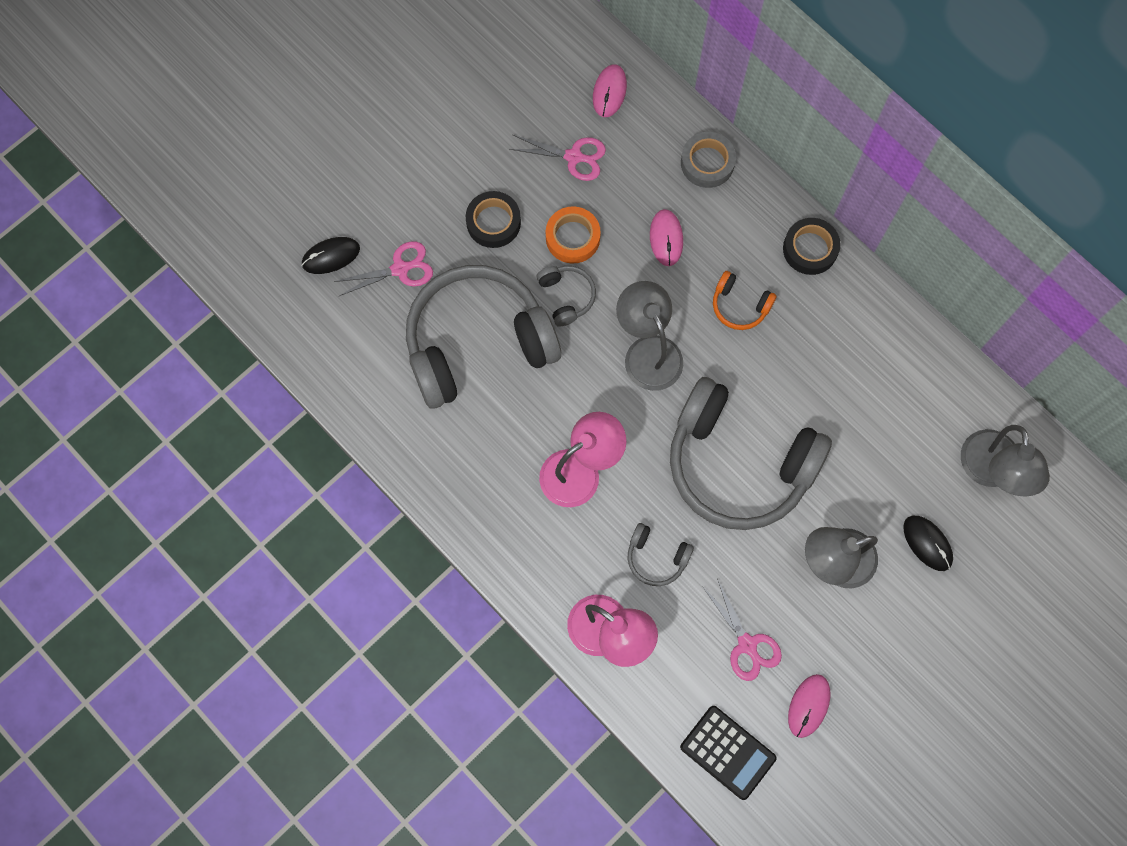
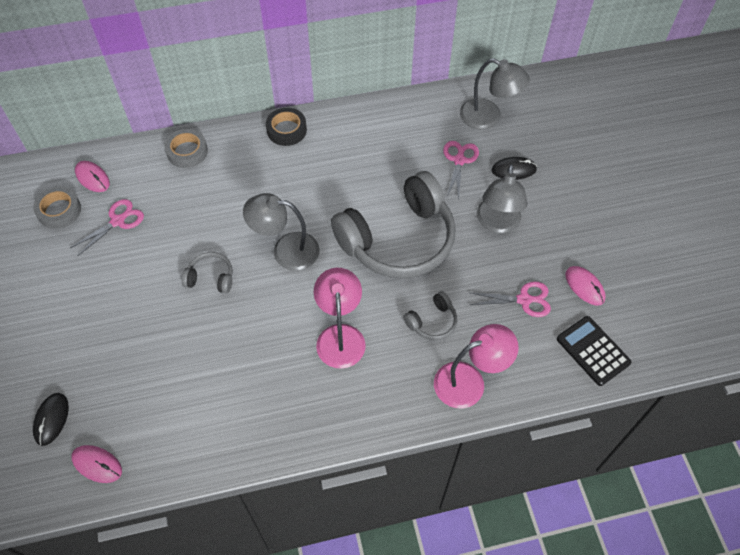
camera: 60 degrees left, 15 degrees down
pink scissors [334,241,433,296] -> pink scissors moved to [443,141,479,200]
grey headphones [406,265,561,409] -> none
black tape [466,191,521,248] -> none
orange tape [546,206,601,263] -> none
pink mouse [650,209,683,266] -> pink mouse moved to [71,445,122,483]
black calculator [680,706,777,800] -> black calculator turned 105 degrees counterclockwise [557,316,631,386]
orange headphones [713,271,777,330] -> none
none -> grey tape [33,187,81,229]

